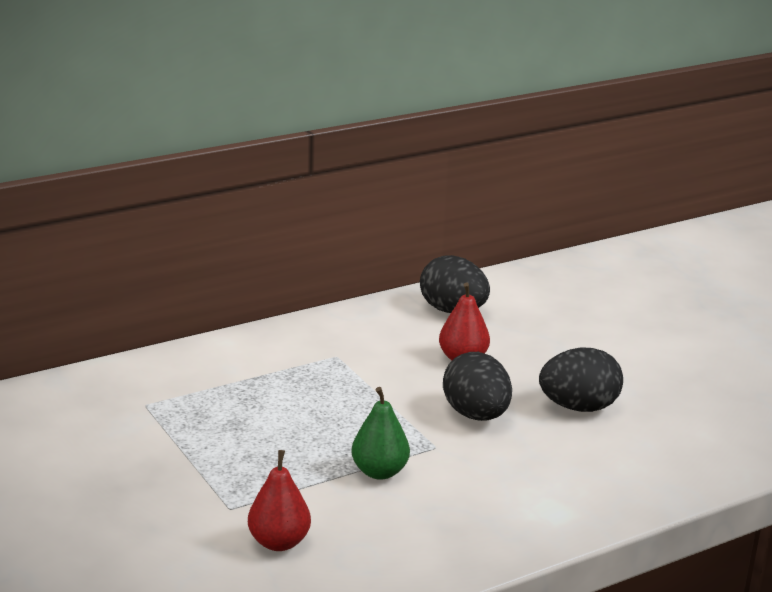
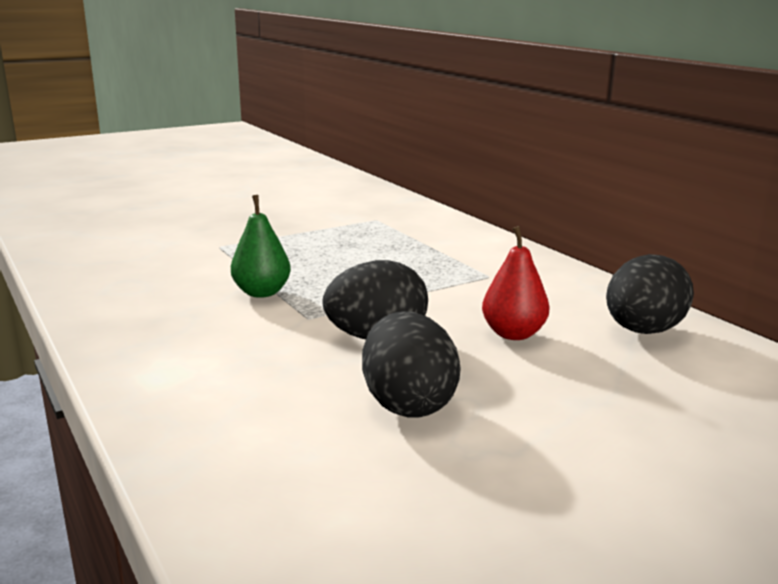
camera: 90 degrees right, 5 degrees down
red pear [248,450,311,551] -> none

